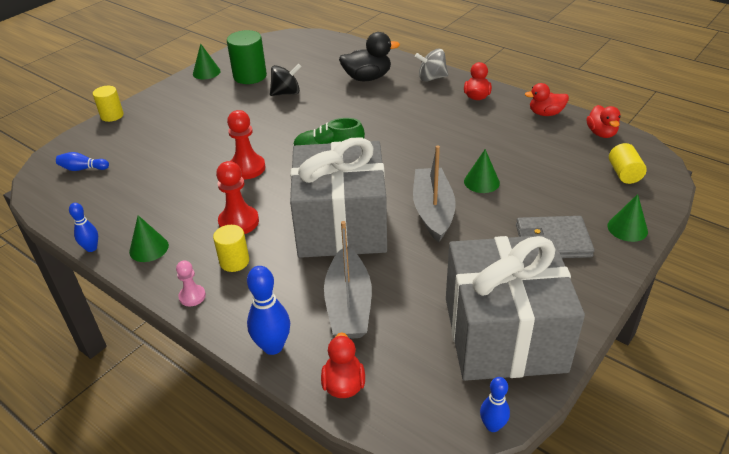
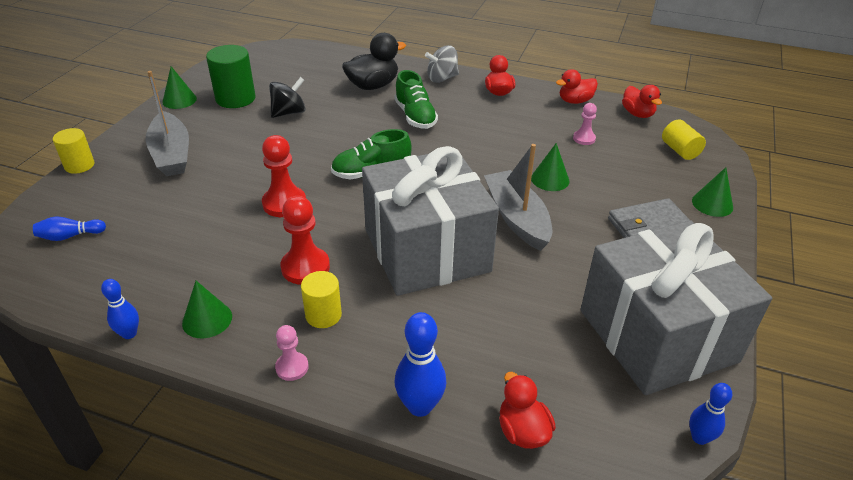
camera: 20 degrees left, 0 degrees up
grey boat [324,221,372,339] -> grey boat moved to [146,71,189,176]
none -> green shoe [395,70,438,129]
none -> pink pawn [573,103,597,145]

